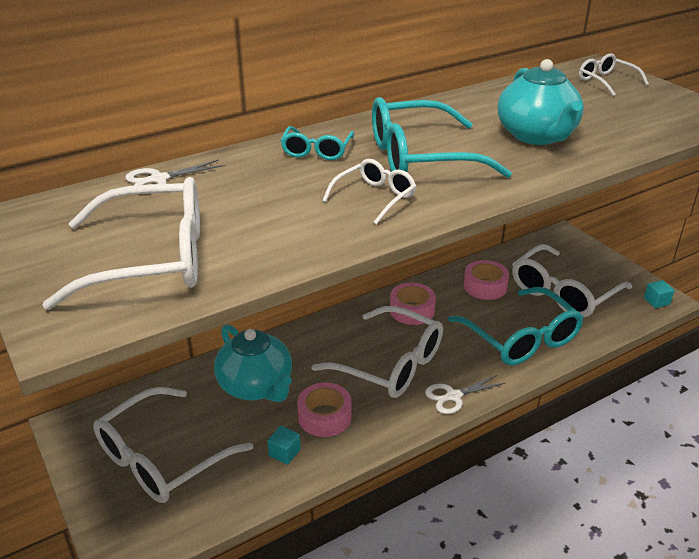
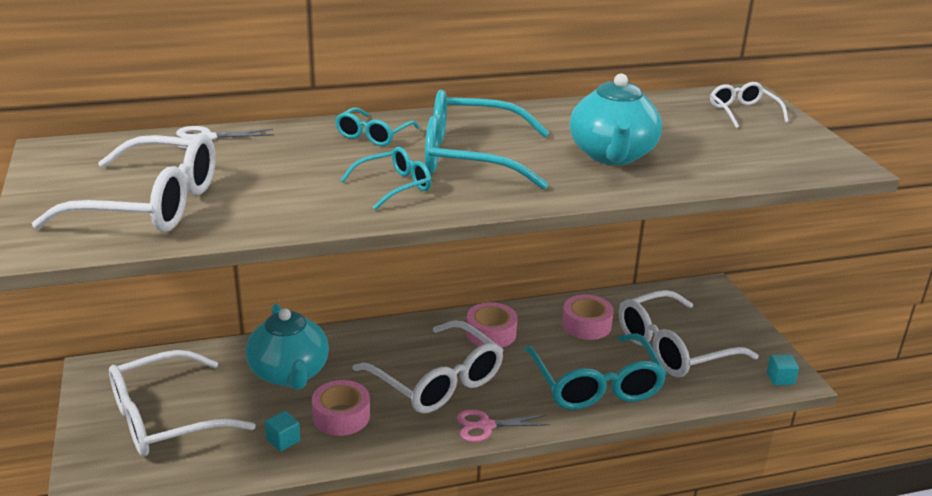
camera: 15 degrees right, 5 degrees down
white glasses [322,159,416,225] -> turquoise glasses [340,147,432,210]
white scissors [425,374,505,414] -> pink scissors [456,409,550,442]

